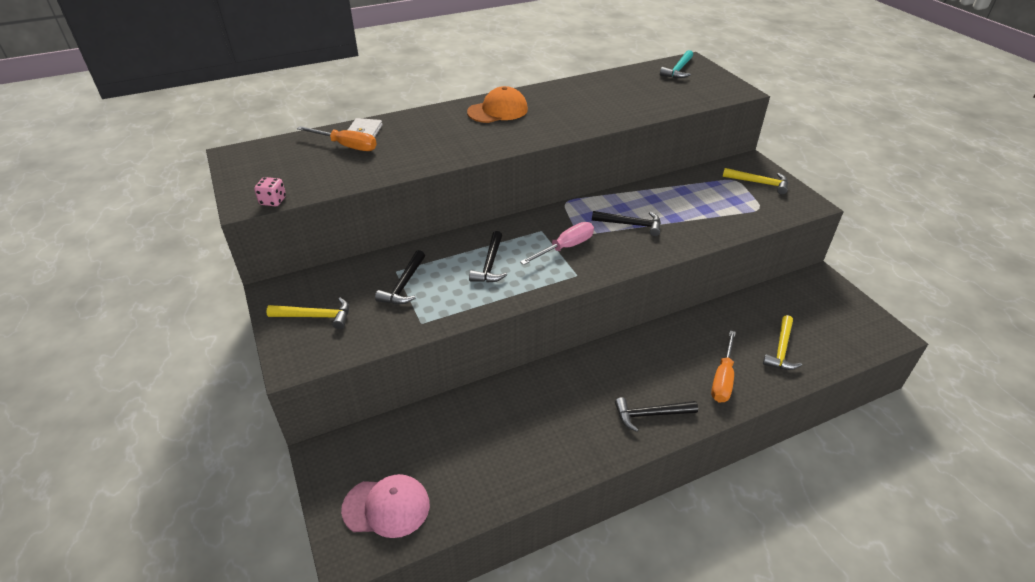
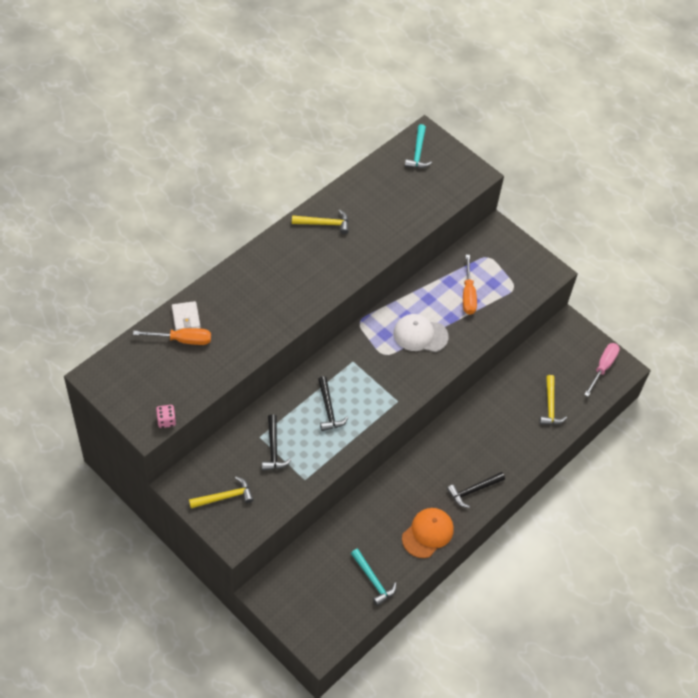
camera: 25 degrees left, 15 degrees up
pink cap [341,474,430,538] -> none
orange cap [467,86,528,123] -> orange cap moved to [402,508,454,558]
pink screwdriver [520,222,594,265] -> pink screwdriver moved to [584,343,620,397]
black hammer [592,211,661,236] -> white cap [394,314,449,352]
orange screwdriver [711,331,736,403] -> orange screwdriver moved to [463,255,477,315]
yellow hammer [723,168,788,195] -> yellow hammer moved to [292,209,349,234]
none -> turquoise hammer [351,548,397,606]

